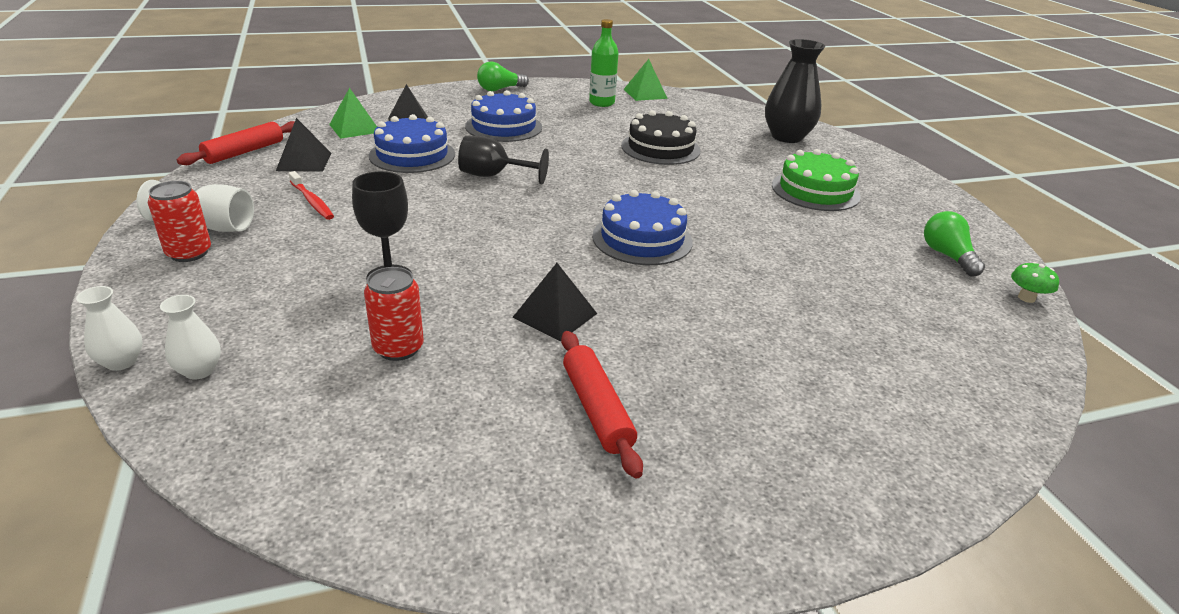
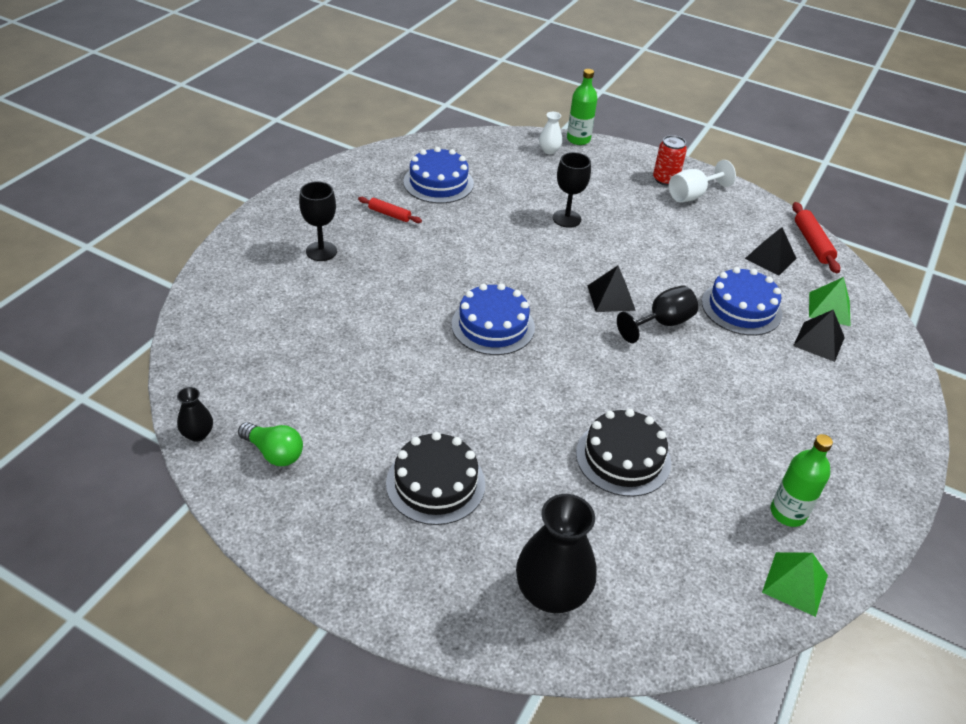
camera: 135 degrees right, 10 degrees up
white vase [76,286,142,371] -> green bottle [567,69,597,145]
red toothbrush [289,171,334,220] -> none
red can [364,267,424,361] -> none
blue cake [465,90,542,142] -> blue cake moved to [403,147,474,203]
green light bulb [477,61,529,91] -> none
black pyramid [512,263,597,341] -> black pyramid moved to [587,266,636,312]
red rolling pin [561,331,643,478] -> red rolling pin [358,197,422,223], size x0.65
green cake [772,149,861,211] -> black cake [386,432,485,525]
green mushroom [1011,262,1059,303] -> black vase [177,387,213,442]
none -> black goblet [299,181,337,261]

